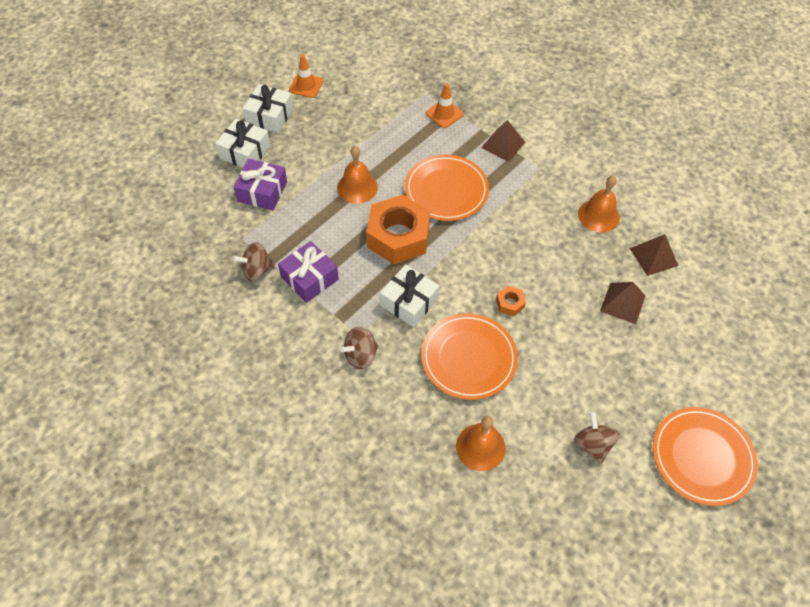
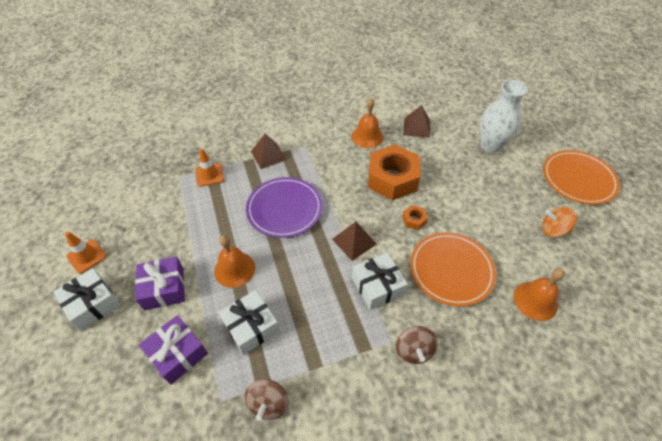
camera: 60 degrees left, 5 degrees down
white gift [215,119,270,168] -> white gift moved to [218,290,280,355]
purple gift [278,241,339,303] -> purple gift moved to [135,256,185,310]
orange nut [366,195,430,264] -> orange nut moved to [368,145,421,200]
orange plate [405,155,489,221] -> purple plate [246,177,322,238]
brown spinning top [574,412,620,464] -> orange spinning top [542,207,577,238]
brown pyramid [600,282,646,324] -> brown pyramid moved to [332,222,377,261]
none -> white vase [480,80,528,153]

